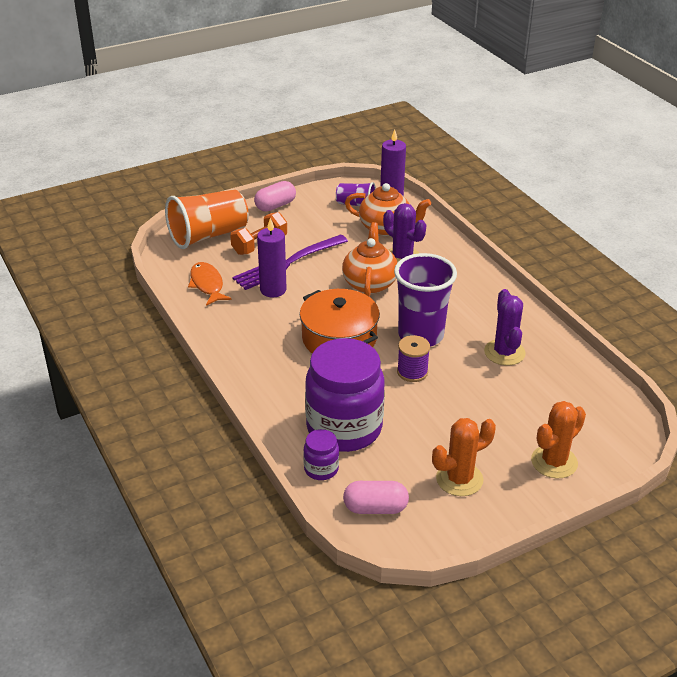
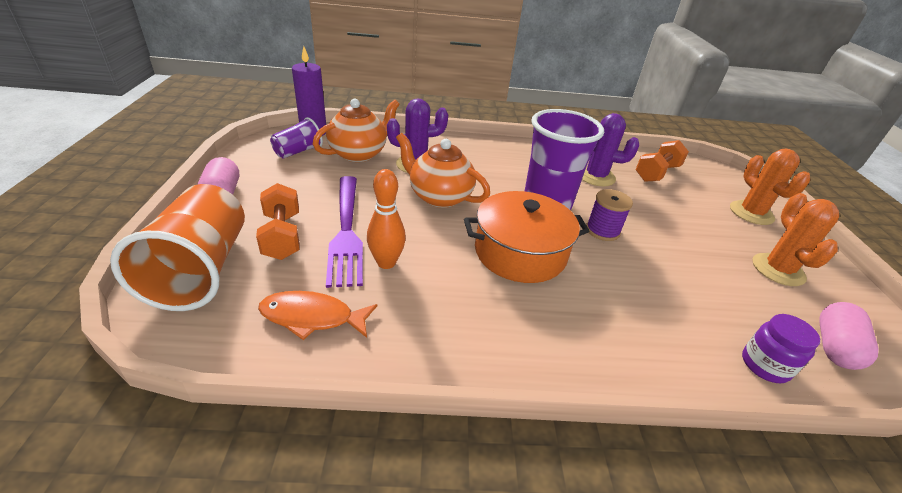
camera: 65 degrees left, 0 degrees up
purple candle [257,218,287,297] -> orange bowling pin [367,169,406,269]
purple jar [305,338,385,452] -> none
none -> orange dumbbell [636,140,689,182]

